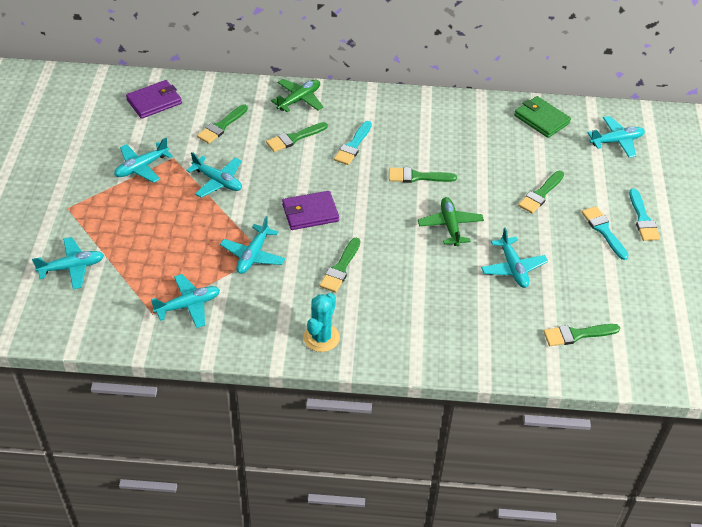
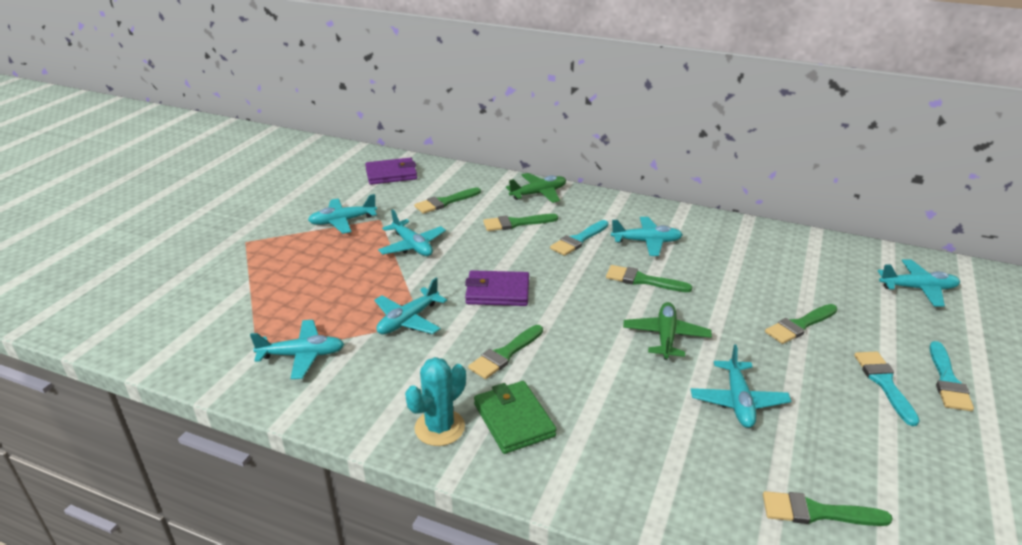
camera: 20 degrees right, 15 degrees down
turquoise plane [32,237,104,290] -> turquoise plane moved to [611,217,683,256]
green wallet [514,96,571,138] -> green wallet moved to [474,381,557,454]

